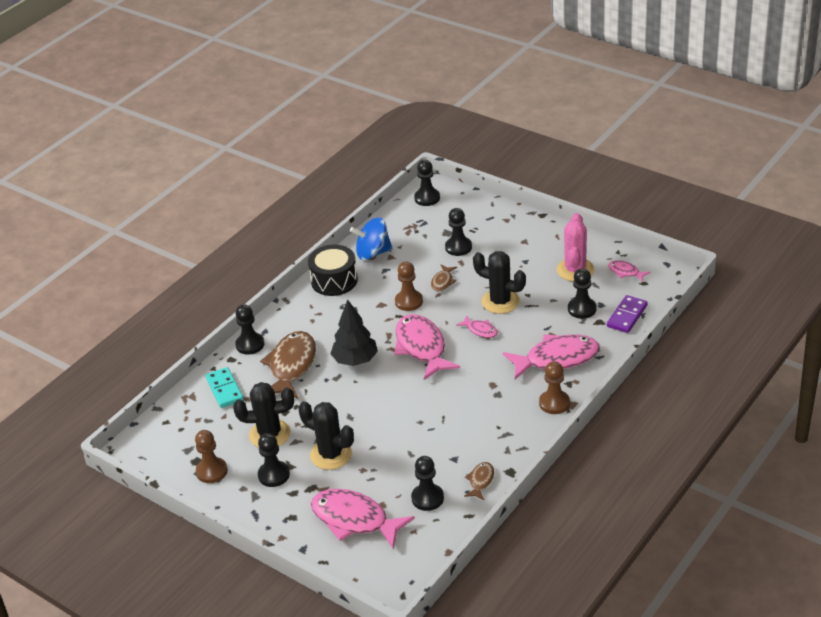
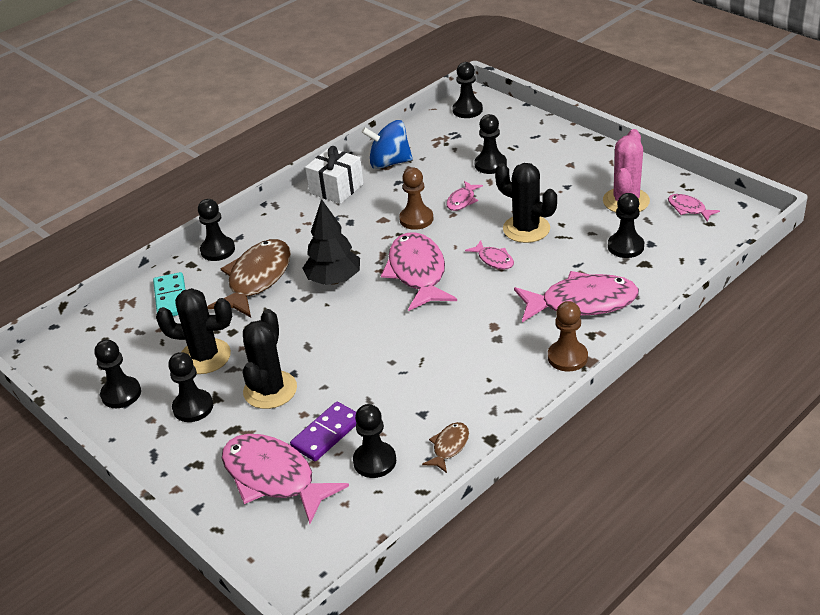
camera: 10 degrees right, 0 degrees up
brown pawn [195,430,228,483] -> black pawn [95,339,141,408]
black cactus [298,401,354,470] -> black cactus turned 60 degrees clockwise [243,309,297,409]
black drum [308,245,358,296] -> white gift [305,146,364,204]
brown fish [431,265,457,292] -> pink fish [446,181,483,211]
purple domino [607,295,648,333] -> purple domino moved to [290,402,356,461]

